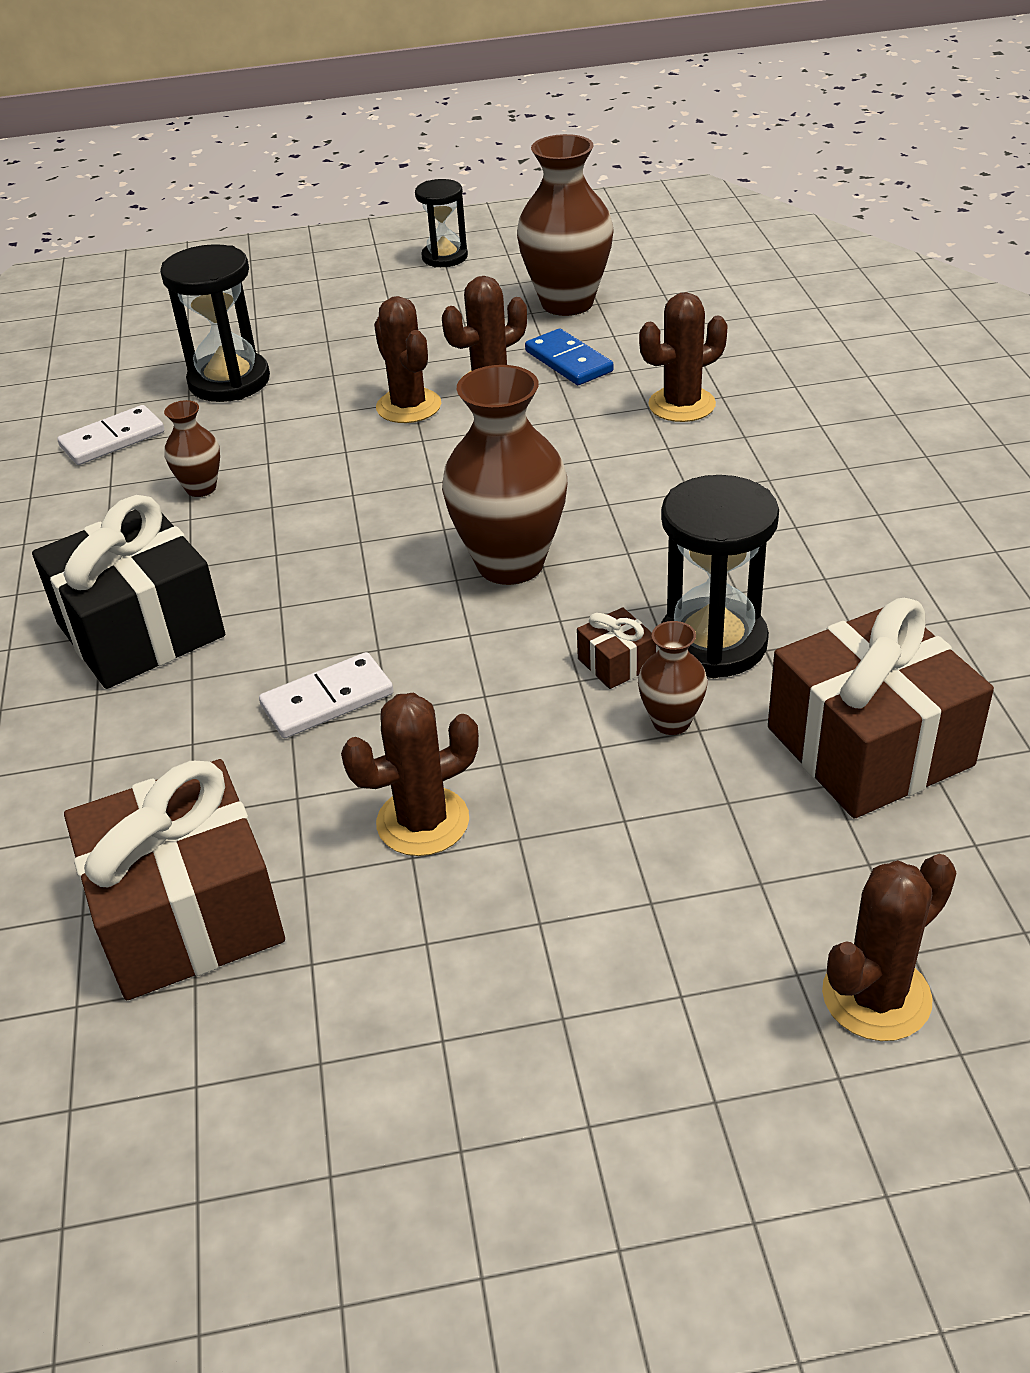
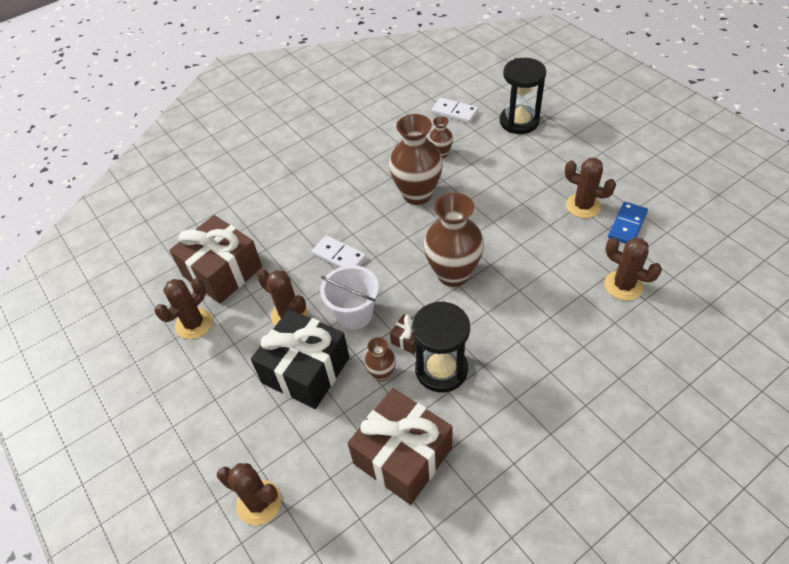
camera: 65 degrees right, 10 degrees up
black gift [32,495,225,689] -> black gift moved to [251,309,350,409]
brown cactus [374,296,441,423] -> brown cactus moved to [155,278,213,339]
black hourglass [415,179,468,267] -> none
brown vase [517,134,614,316] -> brown vase moved to [389,114,443,205]
none -> white bucket [320,265,379,330]

